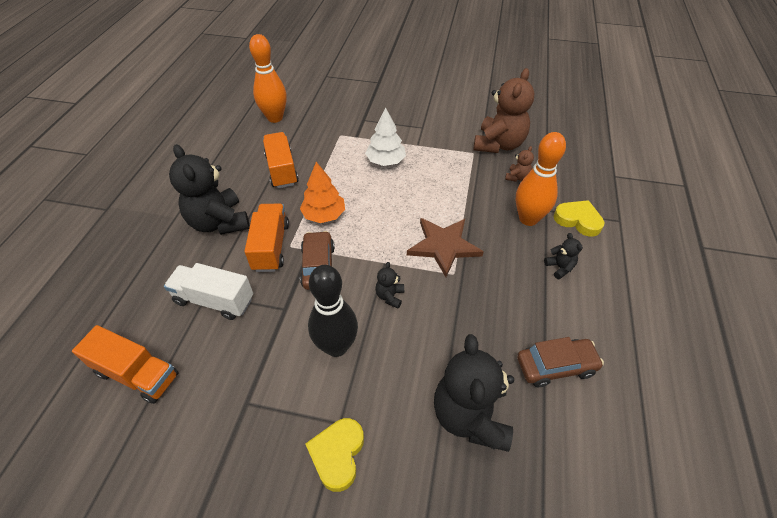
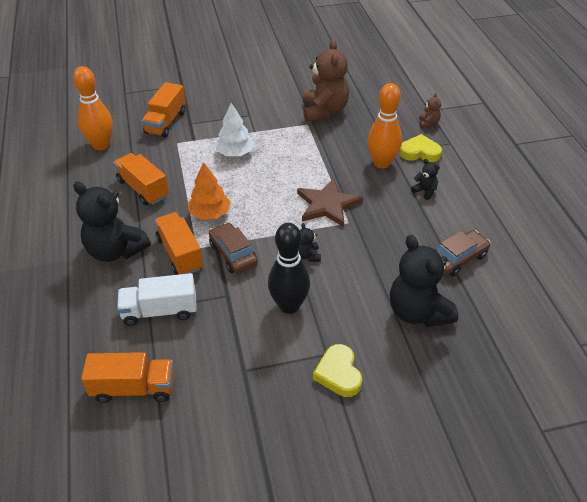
camera: 25 degrees left, 5 degrees down
brown teddy bear [505,146,534,182] -> brown teddy bear moved to [419,93,441,128]
none -> orange truck [142,82,186,137]

